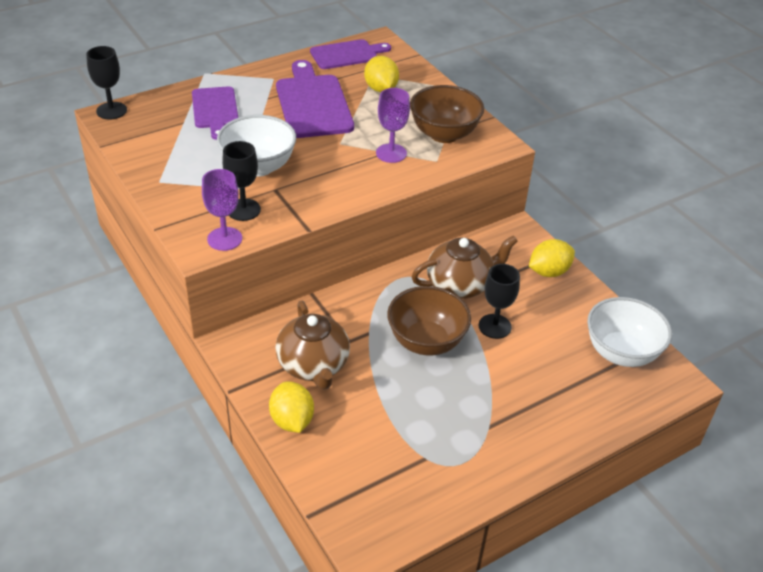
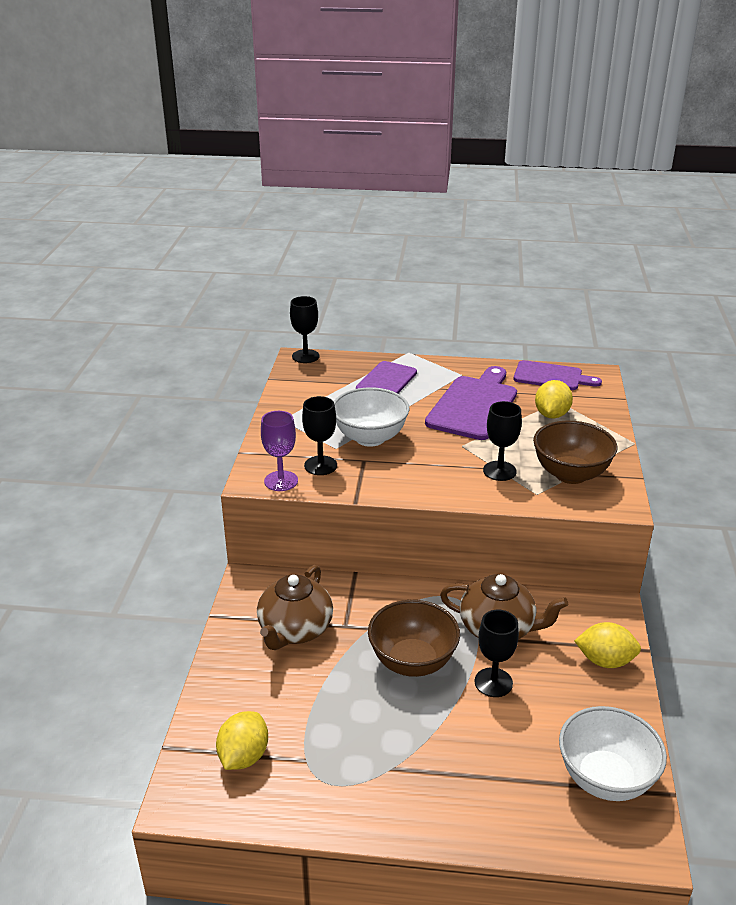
camera: 40 degrees right, 10 degrees down
yellow lemon [269,381,314,433] -> yellow lemon moved to [216,711,268,770]
purple goblet [376,88,410,163] -> black goblet [483,401,522,481]

